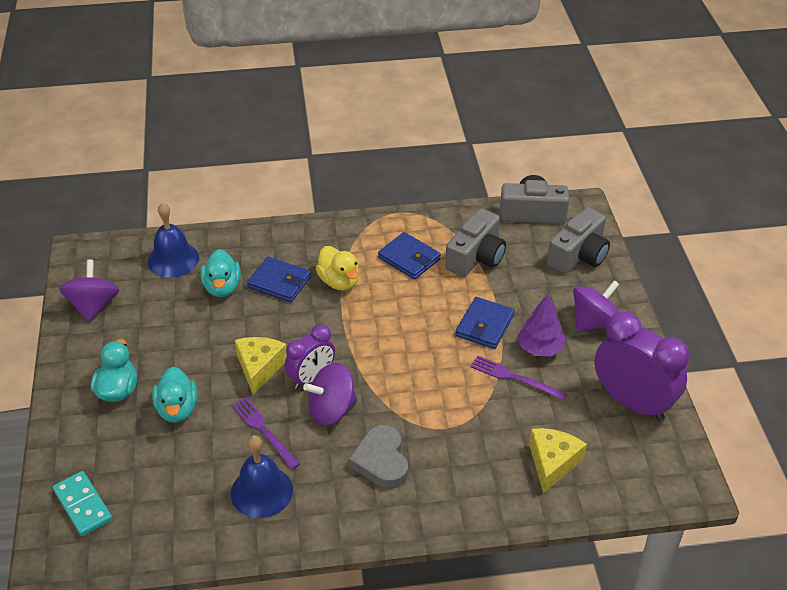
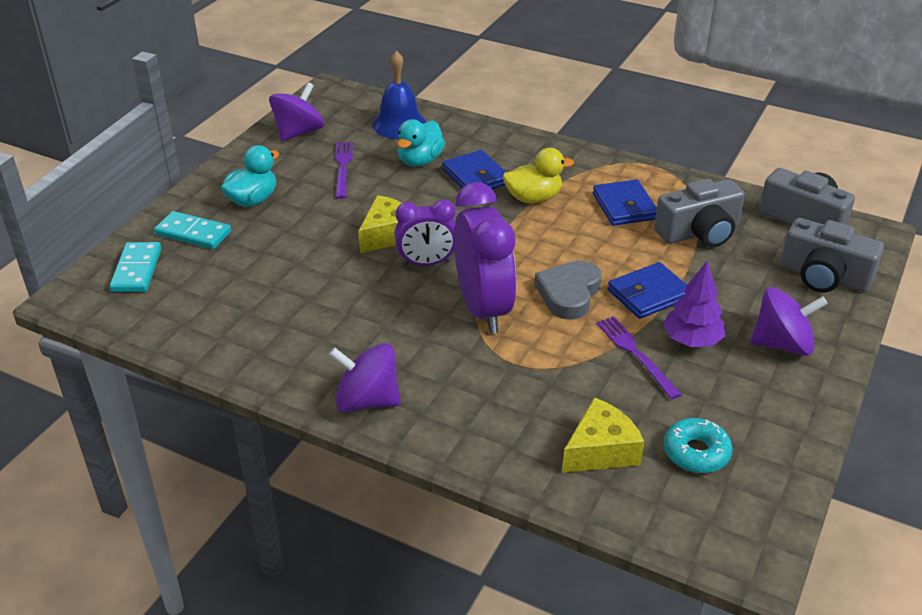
camera: 35 degrees right, 5 degrees down
turquoise duck [152,367,197,423] -> none
purple fork [231,397,300,469] -> purple fork moved to [335,142,353,199]
blue bell [231,435,293,518] -> none
purple spinning top [303,363,357,425] -> purple spinning top moved to [329,343,401,412]
yellow duck [316,246,359,290] -> yellow duck turned 105 degrees counterclockwise [503,148,574,203]
grey heart [349,425,408,488] -> grey heart moved to [535,260,602,320]
grey camera [547,207,610,274] -> grey camera turned 45 degrees clockwise [780,218,884,292]
purple clock [594,312,690,421] -> purple clock moved to [454,182,516,333]
none -> turquoise domino [154,211,231,249]
none -> turquoise donut [664,418,732,473]

